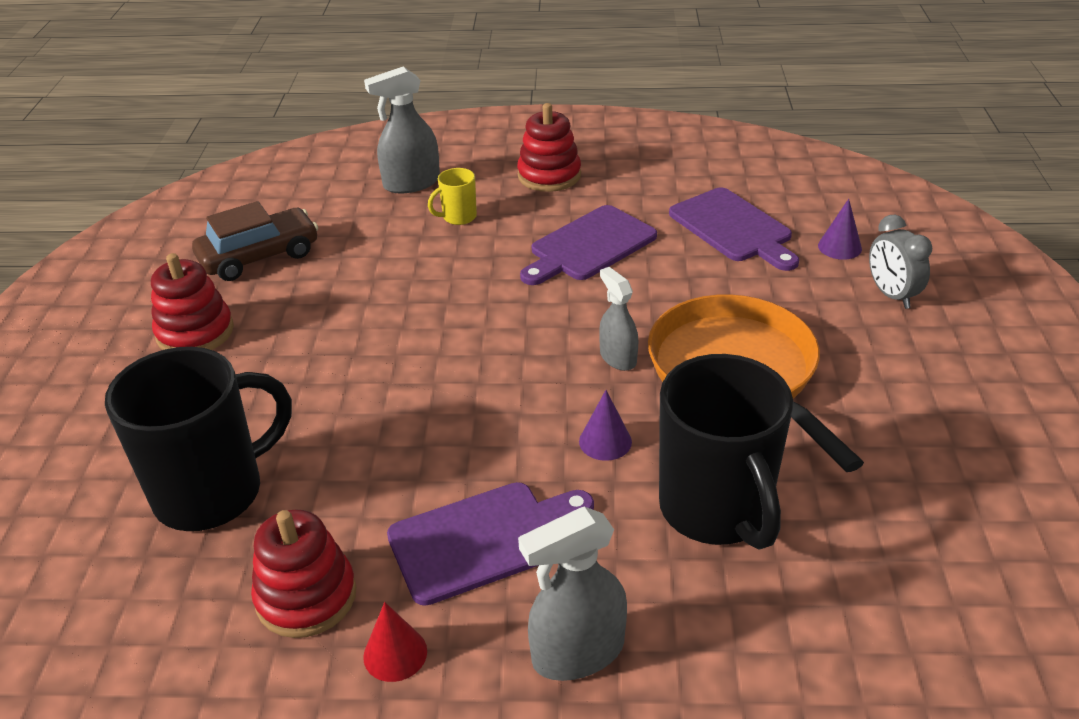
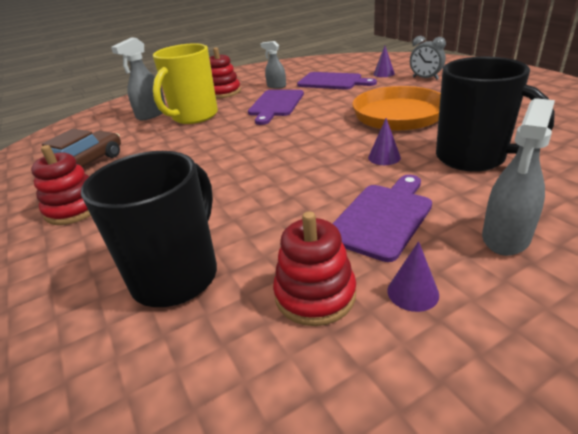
camera: 30 degrees left, 5 degrees down
red cone [363,602,427,682] -> purple cone [387,241,439,312]
yellow mug [428,168,477,225] -> yellow mug [153,43,218,124], size x2.34
grey spray bottle [599,267,638,371] -> grey spray bottle moved to [260,41,286,89]

